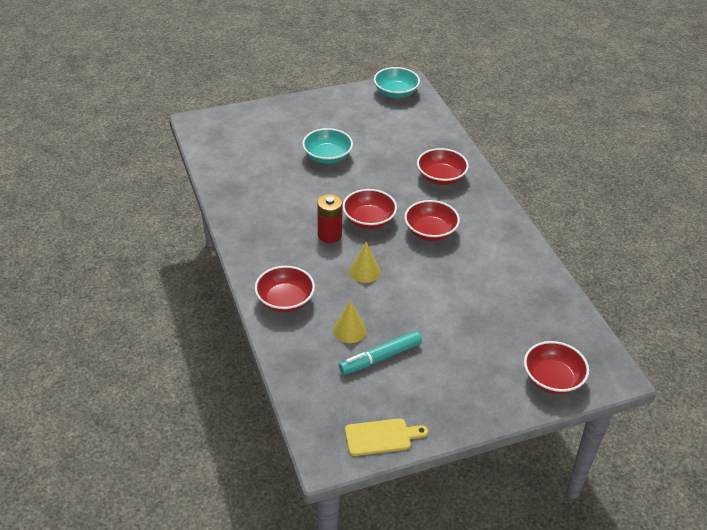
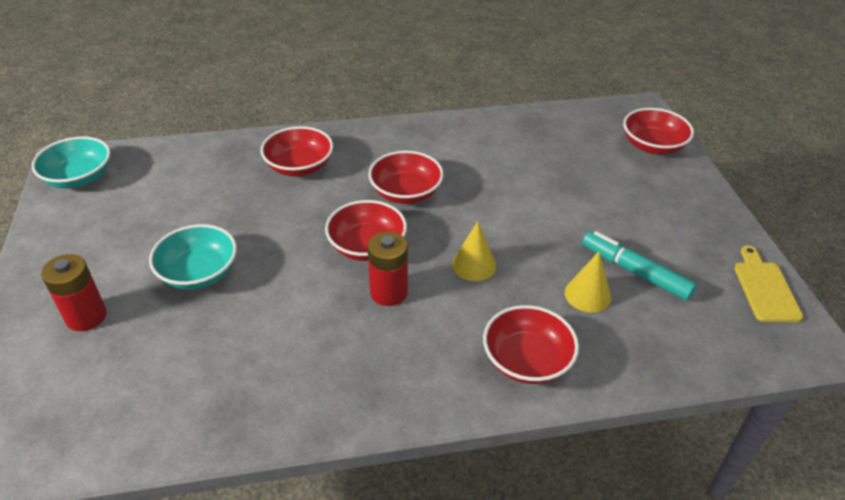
camera: 80 degrees left, 0 degrees up
turquoise marker [339,331,422,375] -> turquoise marker turned 150 degrees clockwise [582,231,697,300]
none -> red battery [41,254,107,331]

